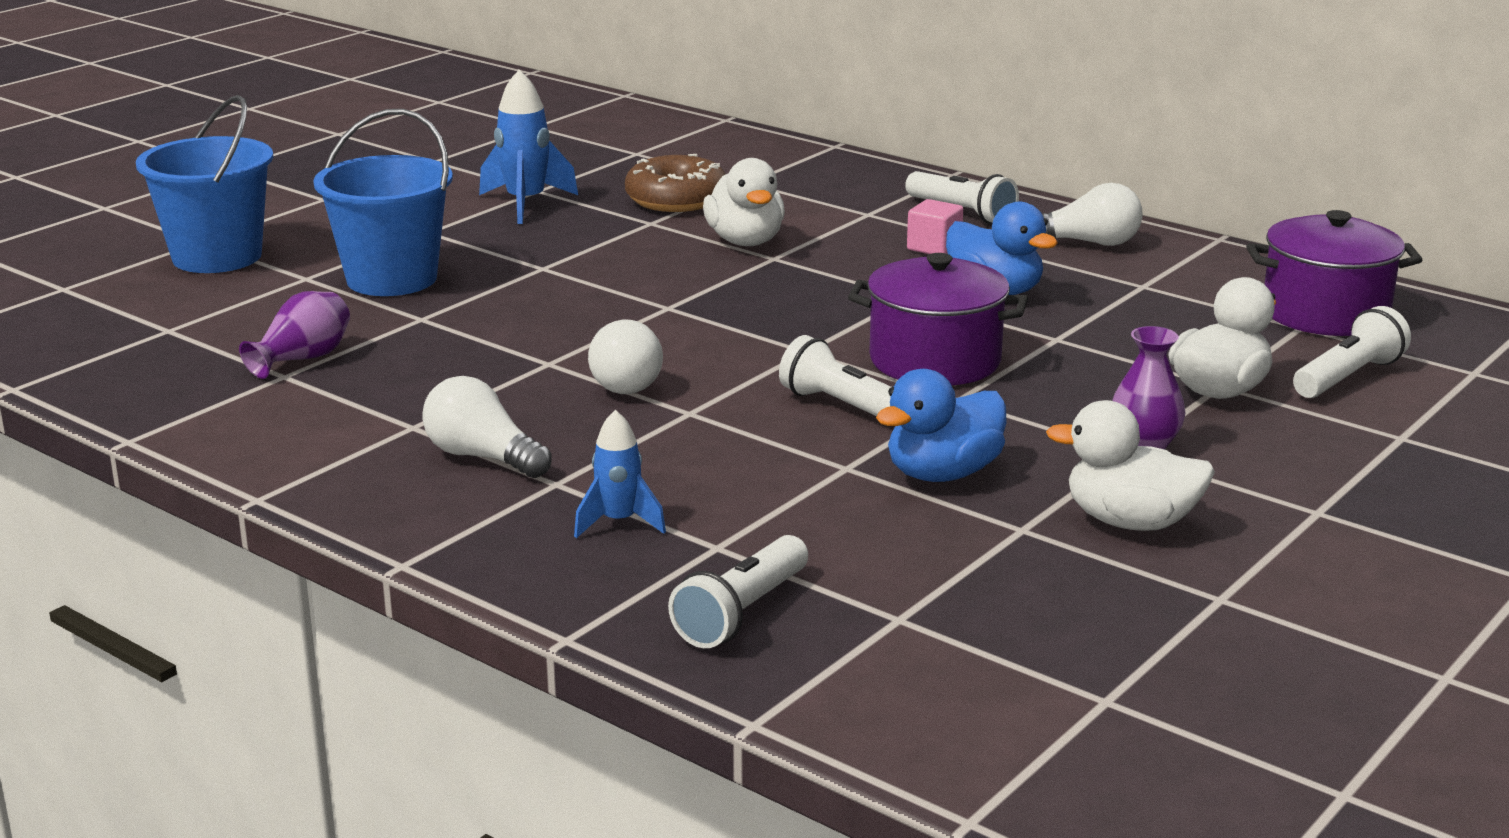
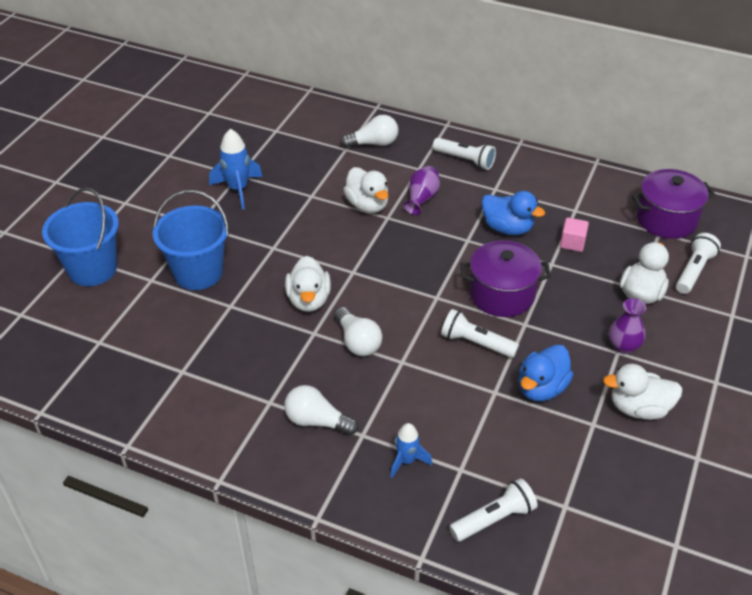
camera: 15 degrees left, 20 degrees up
purple vase [239,291,350,379] -> purple vase moved to [404,166,440,215]
brown donut [625,154,726,212] -> none
white flashlight [668,535,808,648] -> white flashlight turned 135 degrees counterclockwise [449,478,537,542]
pink cube [907,199,963,254] -> pink cube moved to [560,218,589,252]
white light bulb [1042,183,1143,246] -> white light bulb moved to [341,115,398,148]
none -> white duck [285,256,331,312]

